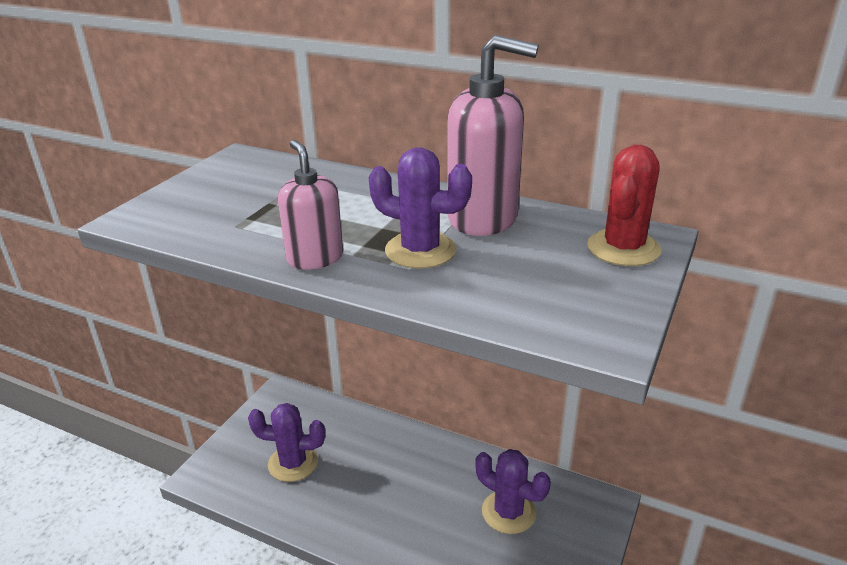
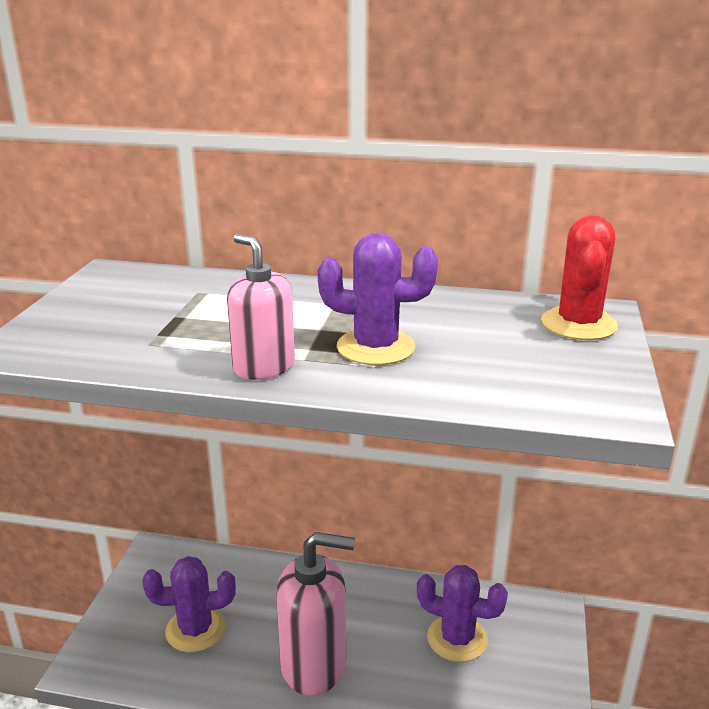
camera: 15 degrees left, 5 degrees down
pink soap dispenser [448,35,539,236] -> pink soap dispenser moved to [276,532,355,696]

